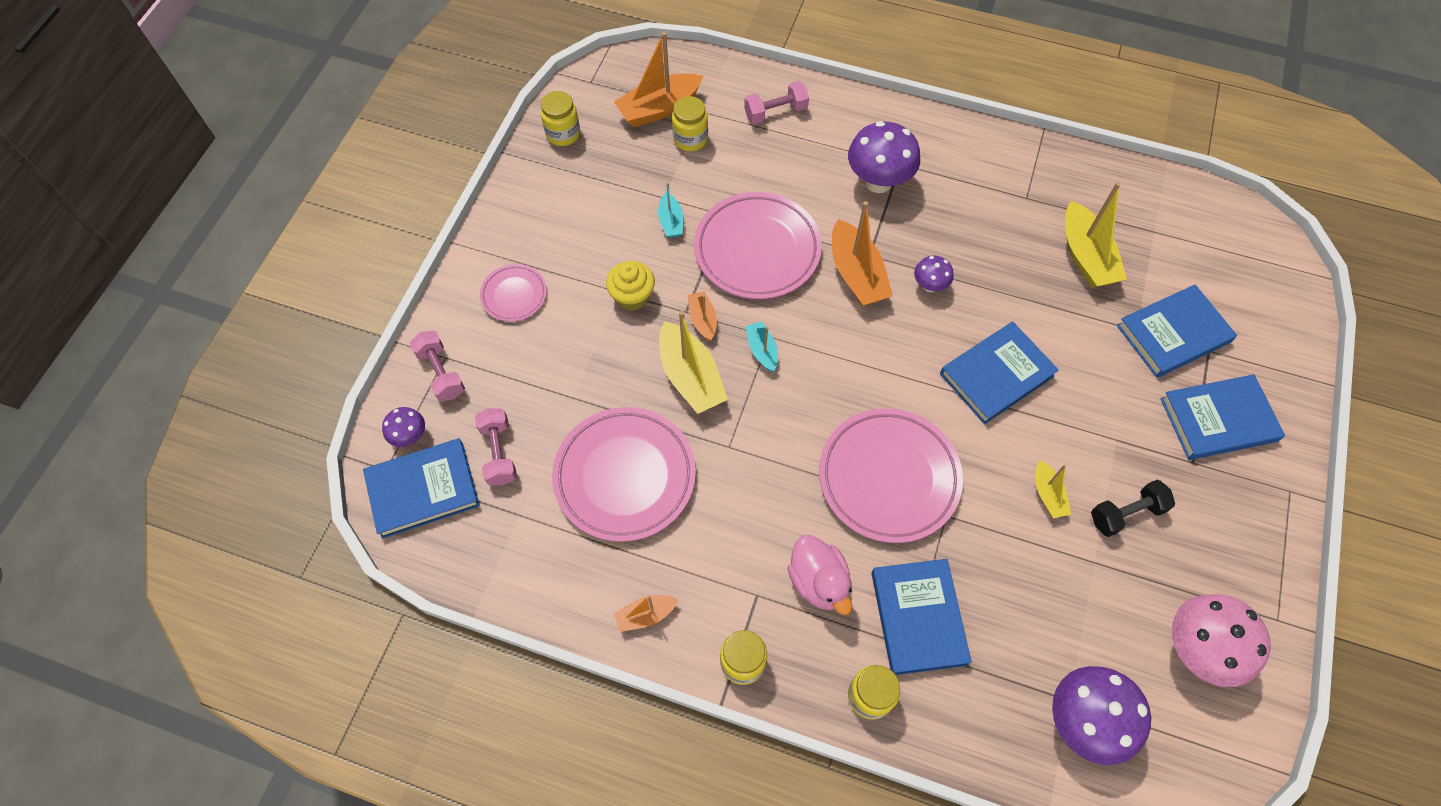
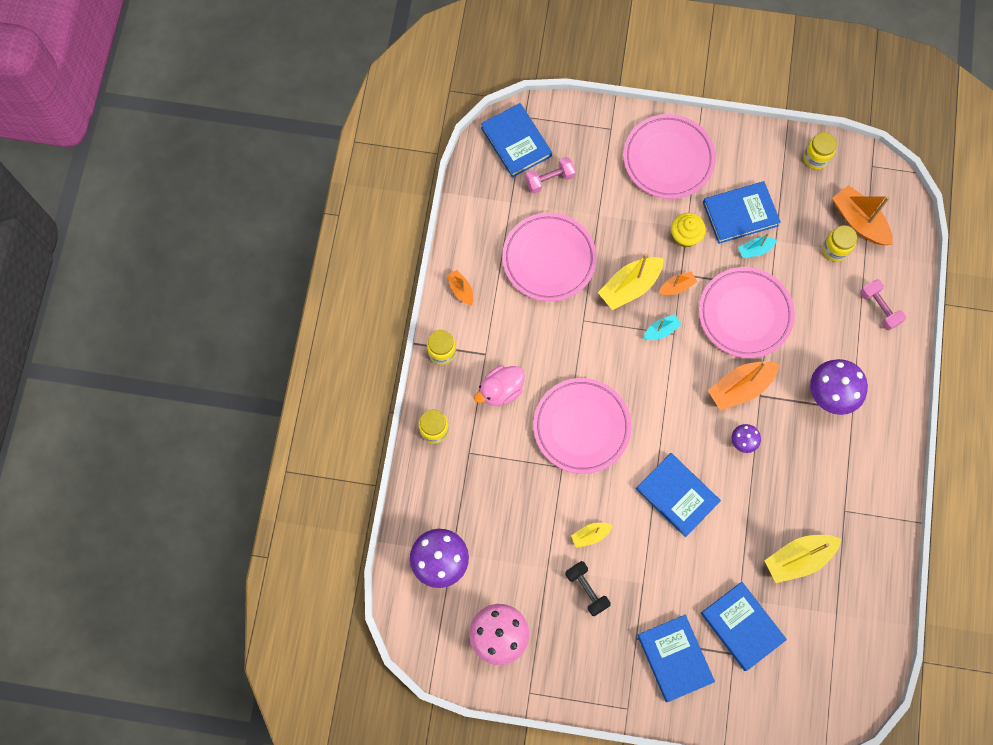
camera: 80 degrees right, 10 degrees up
purple mushroom [382,407,425,447] -> none
pink dumbbell [409,331,465,402] -> none
pink plate [480,264,547,322] -> pink plate [623,114,716,199], size x1.95
blue book [871,559,972,675] -> blue book moved to [703,181,781,244]

